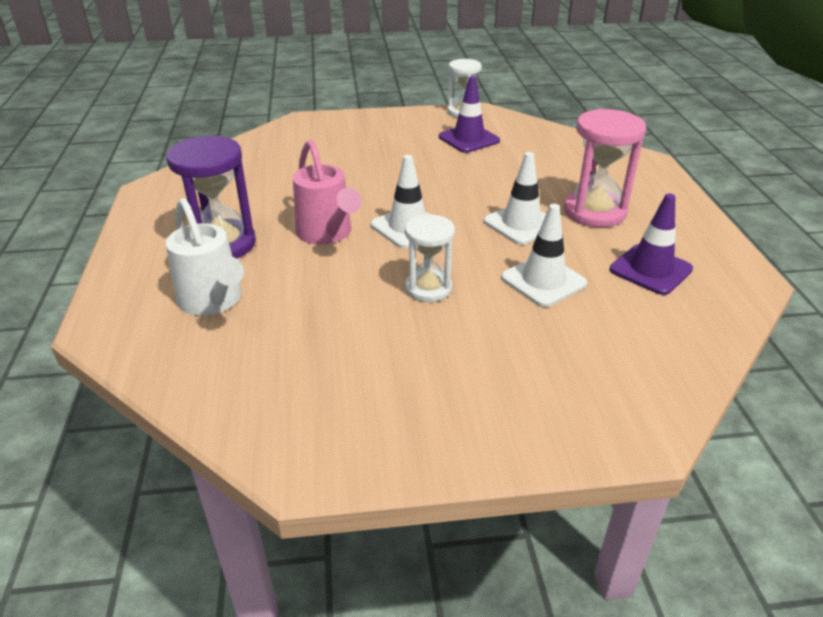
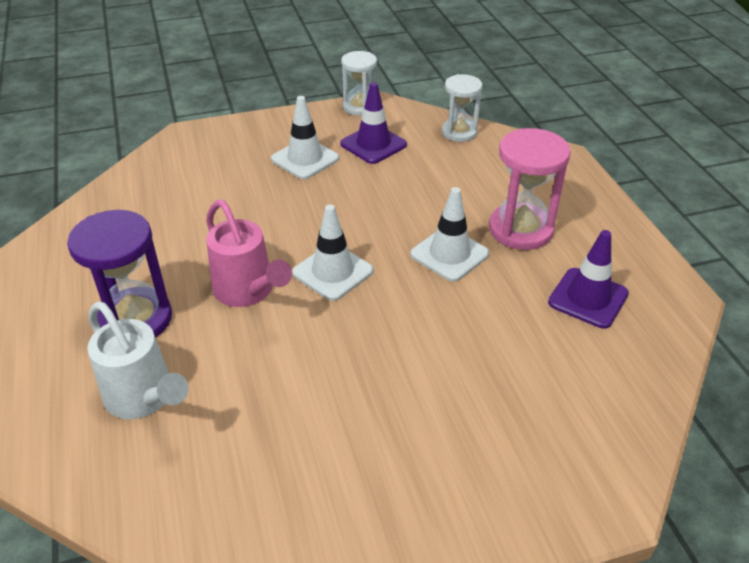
camera: 10 degrees left, 5 degrees up
white hourglass [405,214,455,302] -> white hourglass moved to [442,74,483,142]
white traffic cone [501,204,587,307] -> white traffic cone moved to [271,96,339,179]

